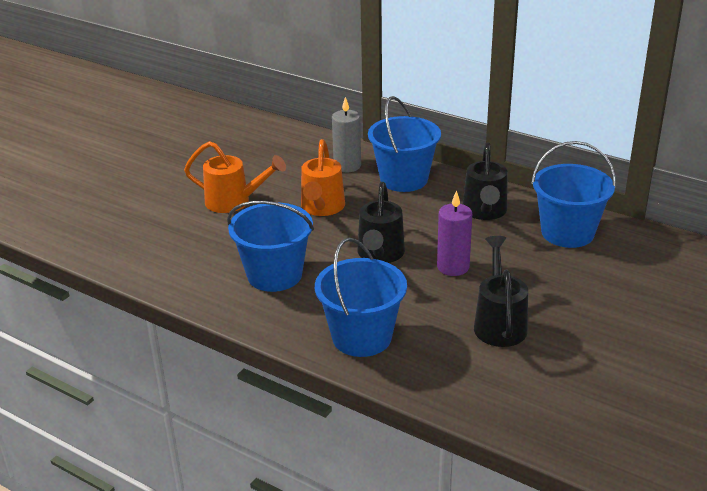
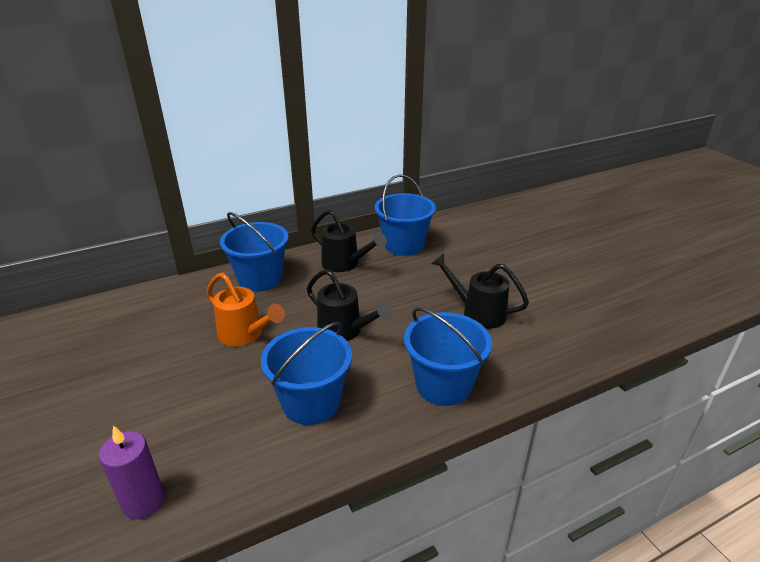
camera: 60 degrees left, 0 degrees up
orange watering can [184,141,286,213] -> none
grey candle [332,97,361,172] -> none
purple candle [437,190,472,276] -> purple candle moved to [99,425,165,519]

